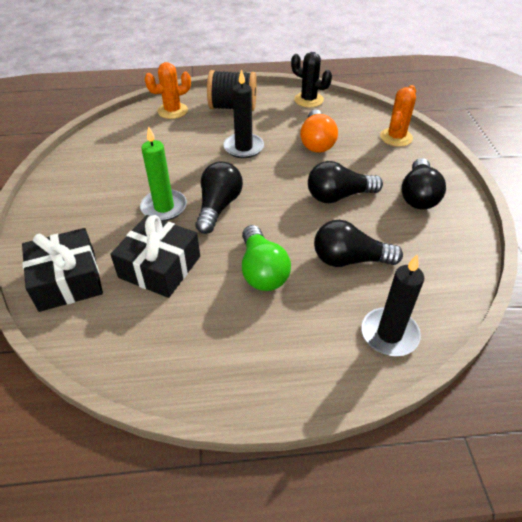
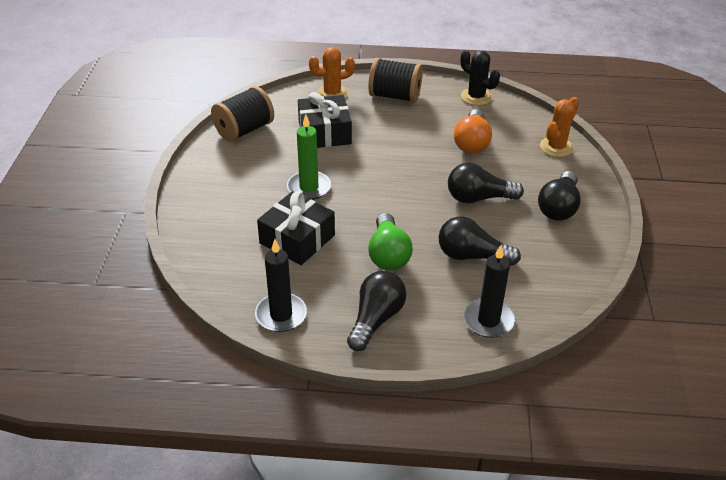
camera: 10 degrees right, 5 degrees down
black gift [22,228,103,312] -> black gift moved to [298,92,352,148]
black light bulb [195,161,243,234] -> black light bulb moved to [347,271,406,351]
black candle [223,69,264,158] -> black candle moved to [255,239,307,332]
none -> black spool [211,86,274,142]

